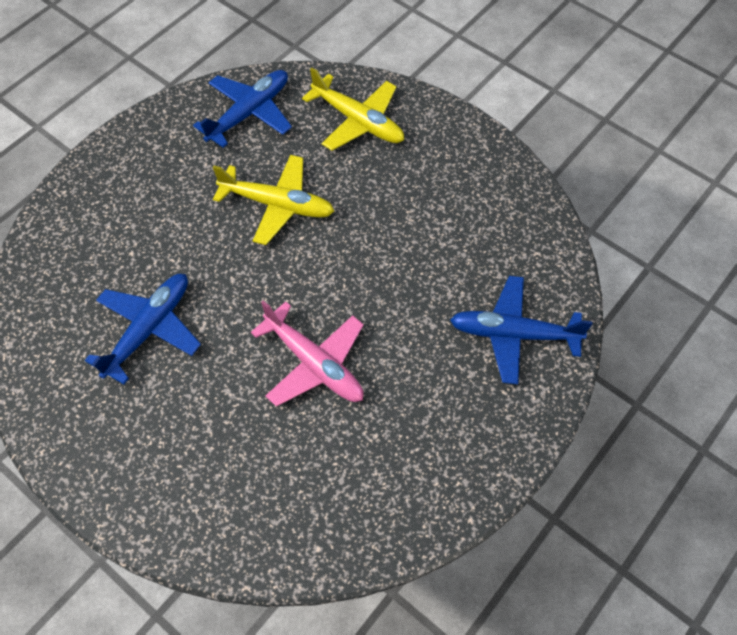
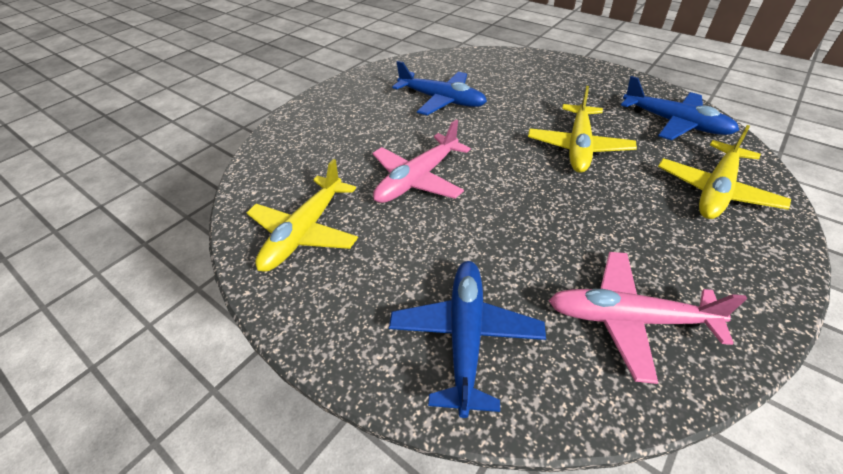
camera: 90 degrees right, 15 degrees down
none -> yellow plane [247,159,358,272]
none -> pink plane [549,252,747,384]

